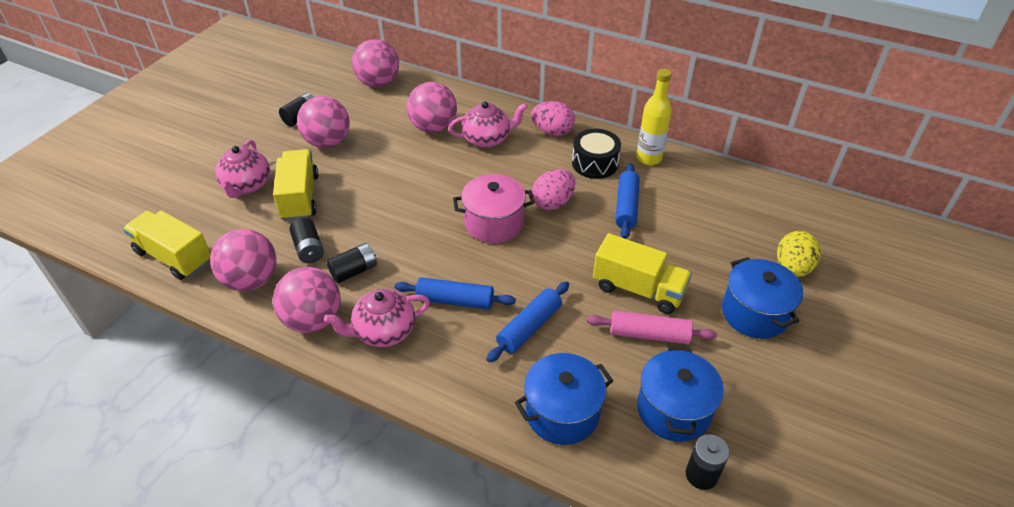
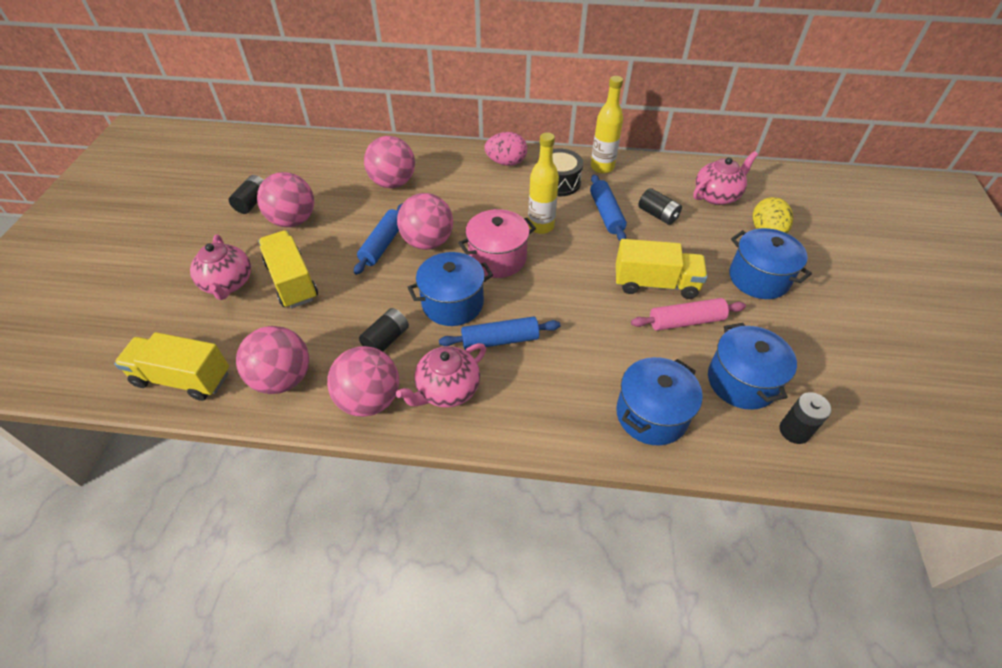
camera: 20 degrees left, 5 degrees up
black battery [289,218,324,263] -> black battery moved to [638,188,682,225]
pink ball [352,39,399,87] -> pink ball moved to [397,193,453,250]
pink teapot [448,101,528,148] -> pink teapot moved to [693,151,758,205]
blue rolling pin [486,282,569,363] -> blue rolling pin moved to [354,203,403,275]
pink egg [532,169,575,210] -> yellow bottle [528,132,559,234]
none -> blue pot [408,252,493,326]

